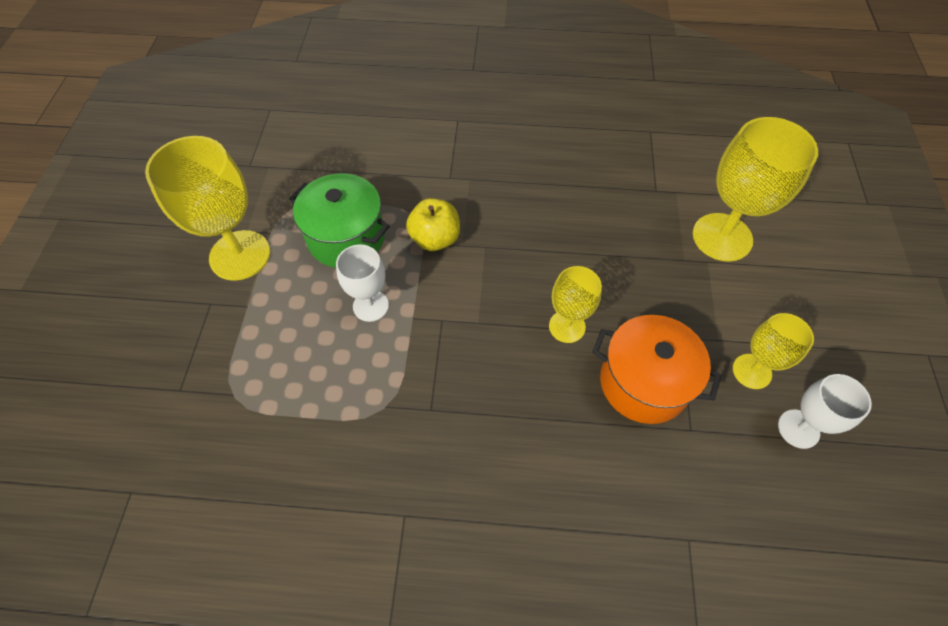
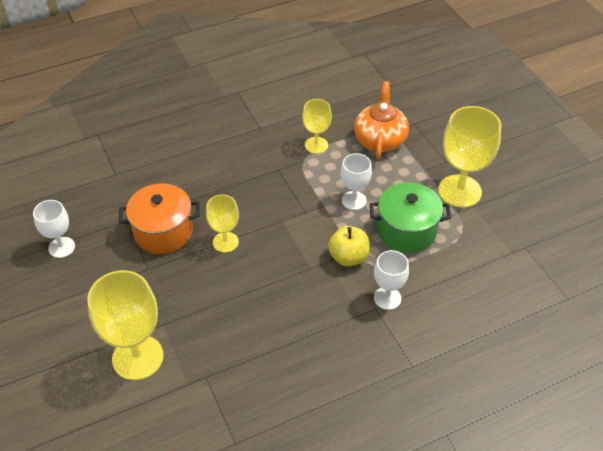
camera: 150 degrees right, 10 degrees down
yellow goblet [733,313,814,389] -> yellow goblet moved to [302,99,332,154]
none -> orange teapot [354,81,409,159]
none -> white goblet [374,250,409,310]

